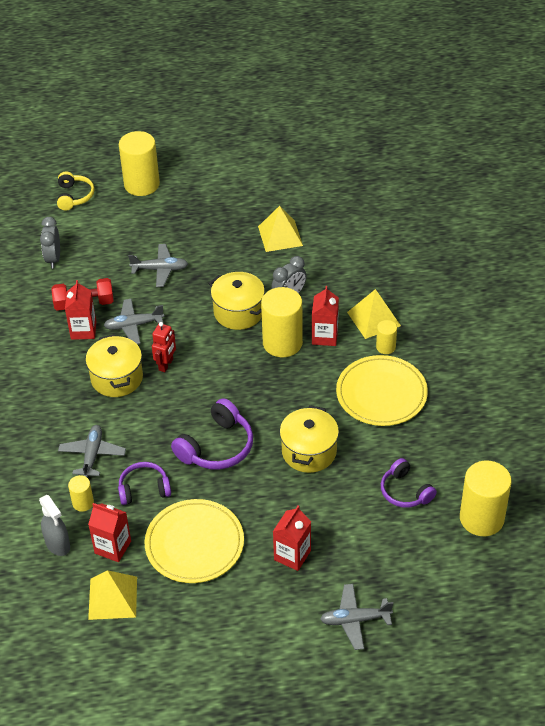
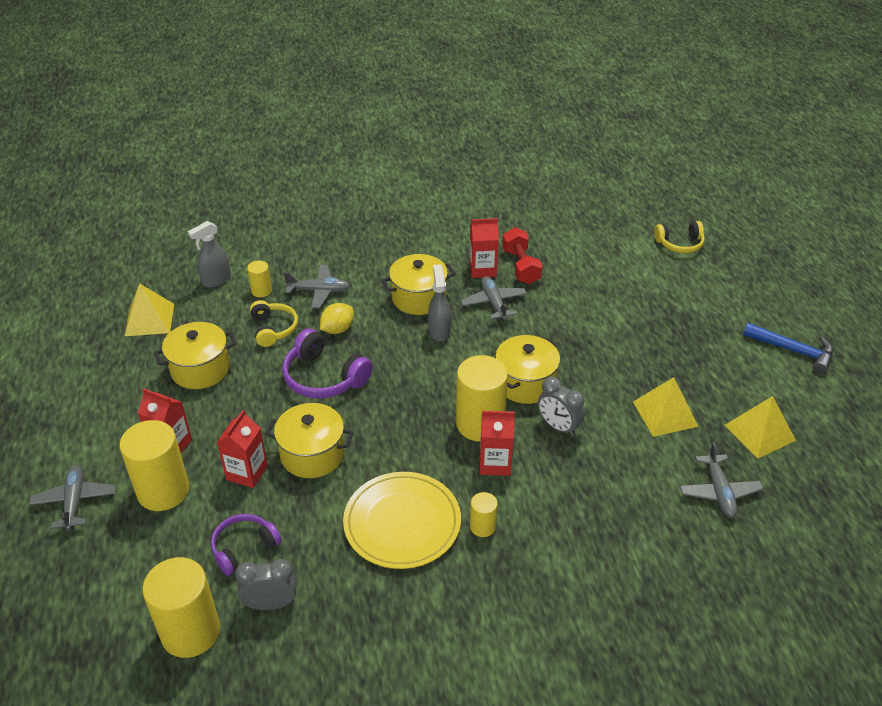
camera: 85 degrees right, 5 degrees down
grey clock [40,217,60,268] -> grey clock moved to [235,559,296,610]
red carton [88,503,131,562] -> red carton moved to [217,410,268,488]
purple headphones [118,462,171,505] -> yellow headphones [250,300,298,347]
yellow cylinder [119,131,160,196] -> yellow cylinder moved to [119,420,189,511]
grey plane [128,244,188,287] -> grey plane moved to [680,442,763,518]
yellow plate [144,499,244,583] -> yellow pot [154,322,236,389]
red robot [152,322,176,372] -> grey spray bottle [428,264,451,341]
yellow pyramid [347,289,401,339] -> yellow pyramid moved to [724,396,796,459]
none -> yellow lemon [320,303,354,334]
none -> blue hammer [743,323,833,374]

